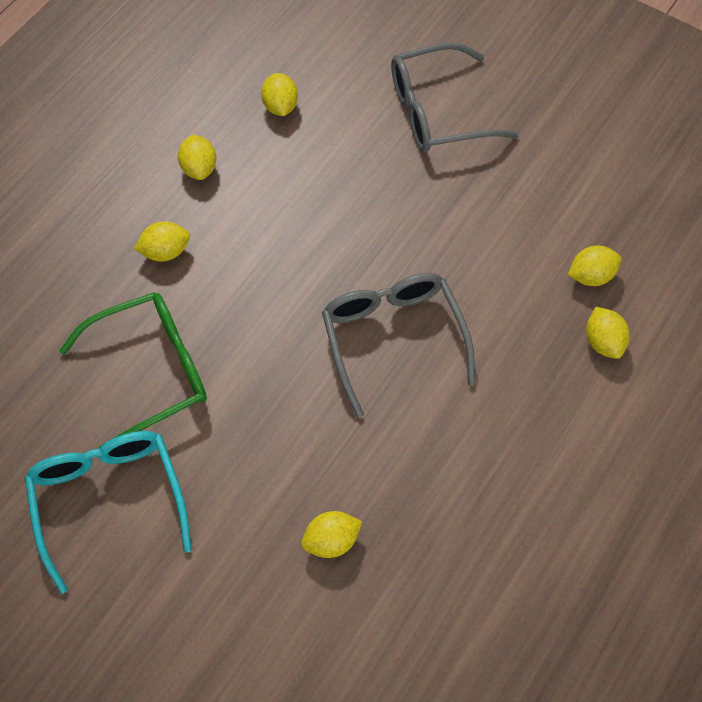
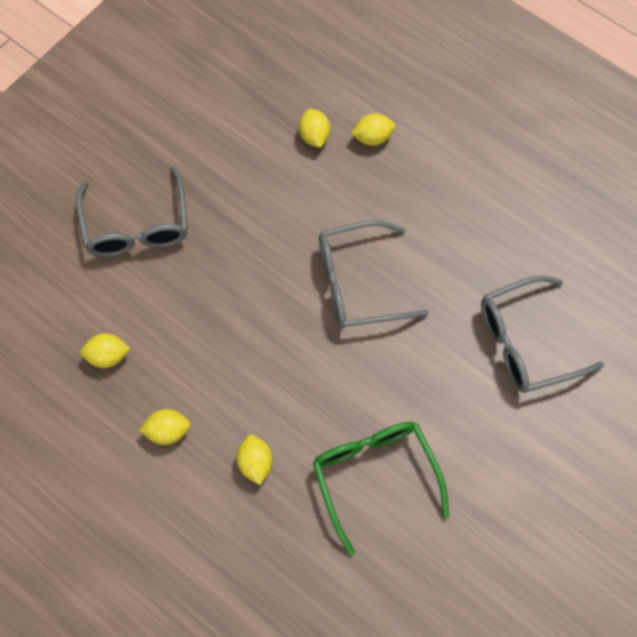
camera: 85 degrees left, 5 degrees up
turquoise glasses [25,431,192,594] -> none
yellow lemon [301,511,363,558] -> grey glasses [481,276,604,393]

